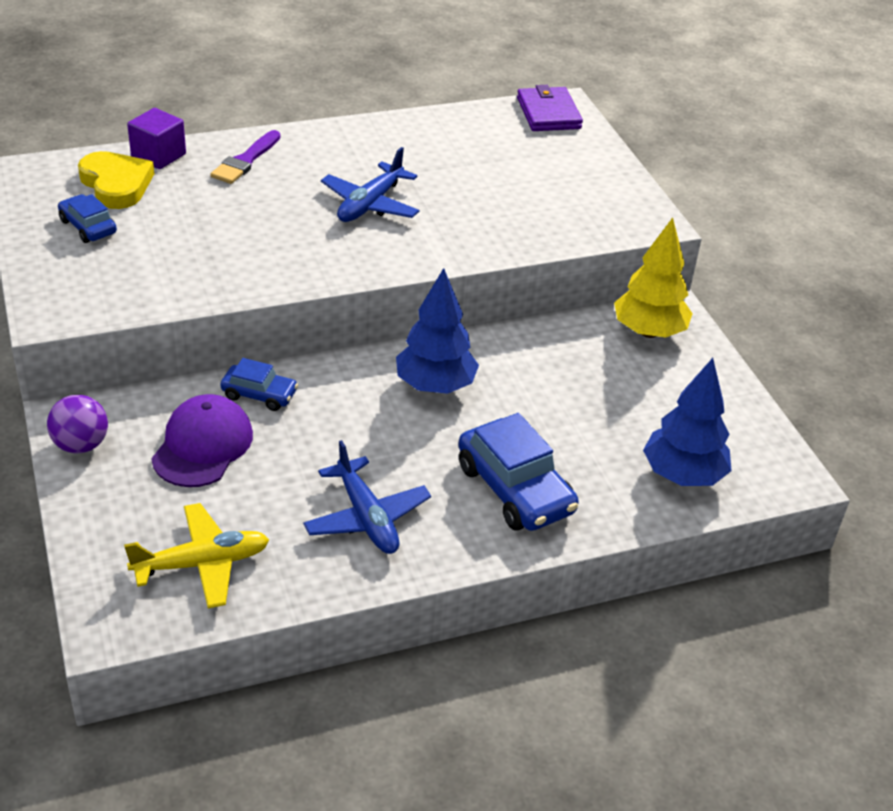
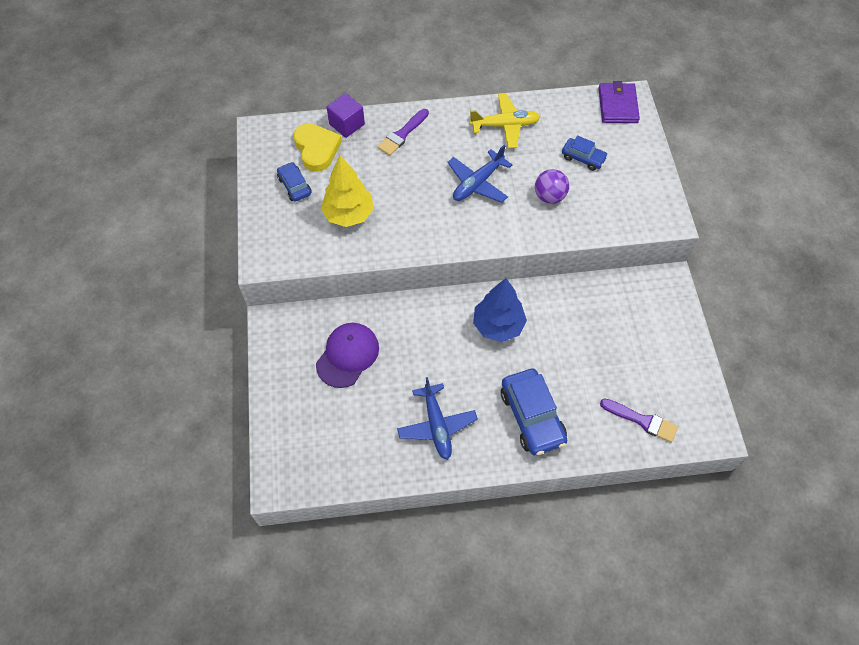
camera: 15 degrees right, 20 degrees up
purple ball [47,395,108,453] -> purple ball moved to [535,169,569,204]
yellow plane [124,503,269,608] -> yellow plane moved to [469,94,540,148]
blue car [220,358,298,411] -> blue car moved to [562,135,608,171]
yellow tree [614,218,693,338] -> yellow tree moved to [321,155,374,227]
blue tree [643,358,731,486] -> purple brush [600,398,678,443]

